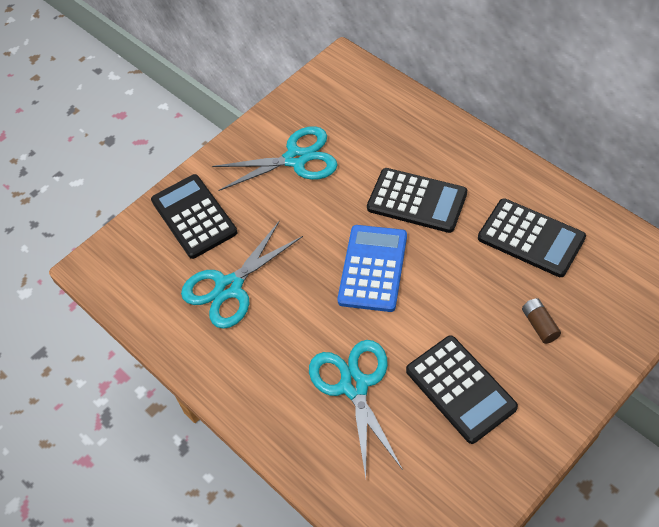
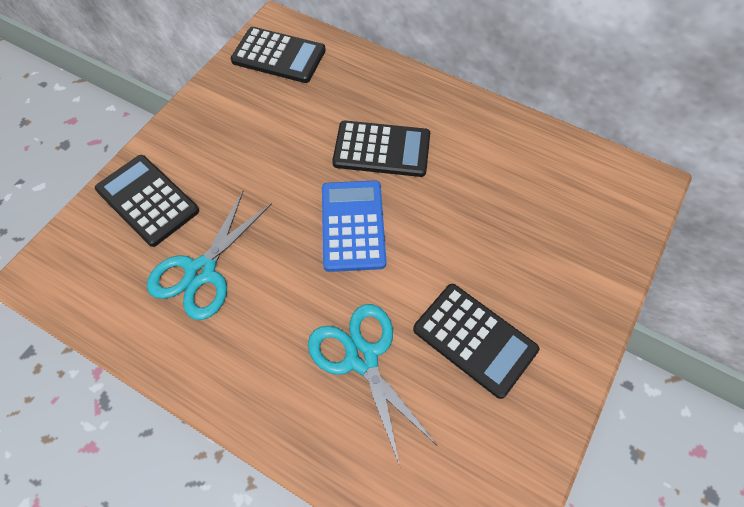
camera: 20 degrees left, 5 degrees up
turquoise scissors [212,126,338,191] -> none
black calculator [478,198,586,277] -> black calculator moved to [231,27,326,83]
brown battery [522,298,561,344] -> none

